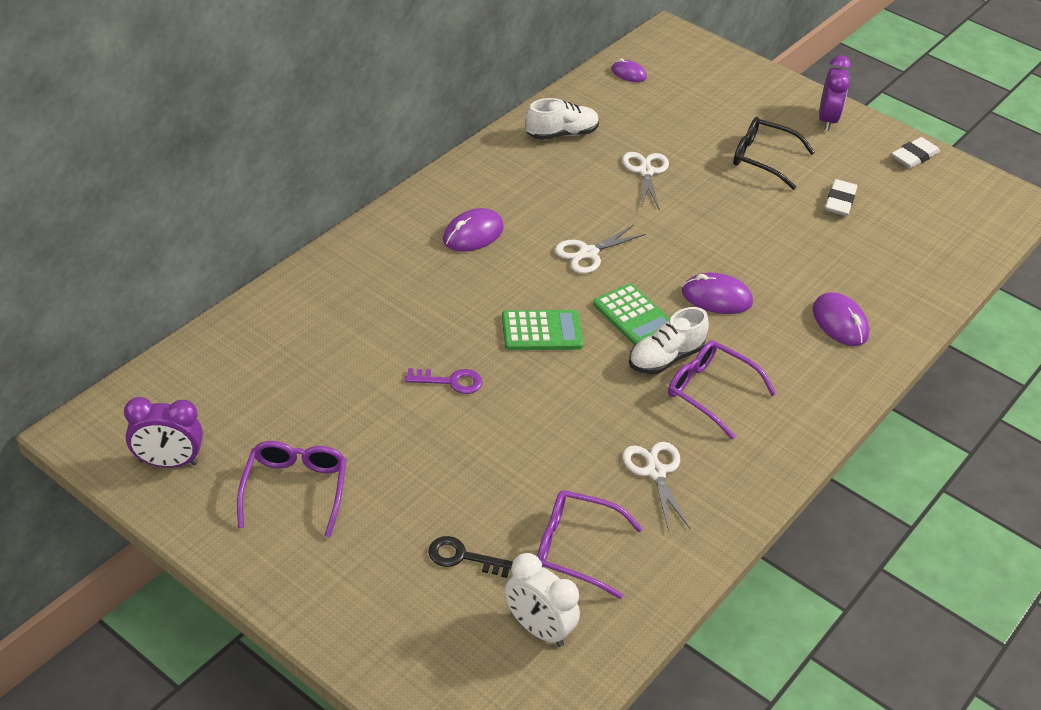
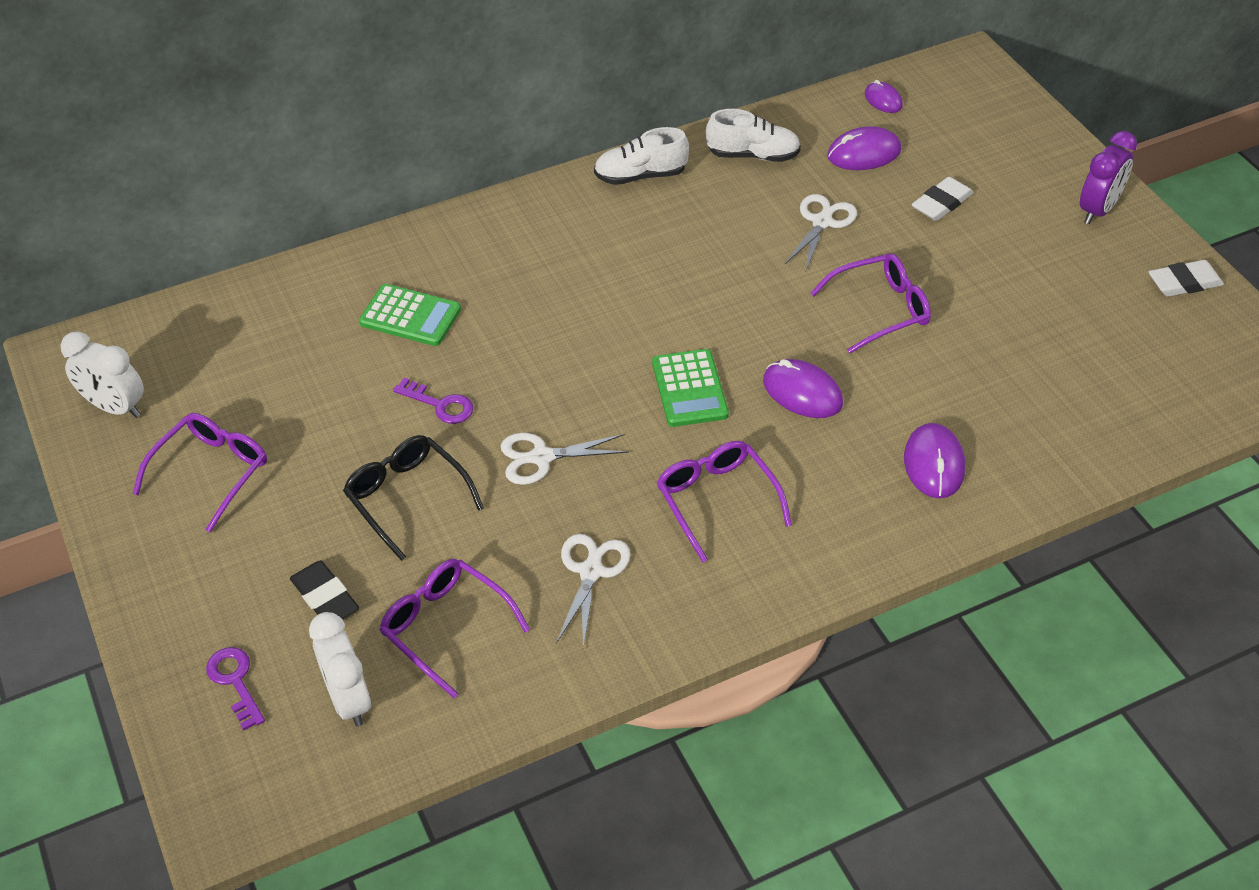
camera: 30 degrees right, 5 degrees up
purple clock [124,397,203,468] -> white clock [60,332,144,418]
black key [428,536,513,578] -> black eraser [290,561,359,619]
purple mouse [443,208,504,252] -> purple mouse moved to [827,126,901,170]
green calculator [502,310,583,350] -> green calculator moved to [359,284,461,346]
white scissors [555,225,646,274] -> white scissors moved to [501,433,629,485]
white shoe [629,307,709,374] -> white shoe moved to [594,127,689,185]
black glasses [733,117,815,190] -> black glasses moved to [343,435,484,561]
white eraser [825,179,857,216] -> white eraser moved to [912,177,973,221]
none -> purple key [206,647,265,731]
none -> purple glasses [811,254,931,354]

